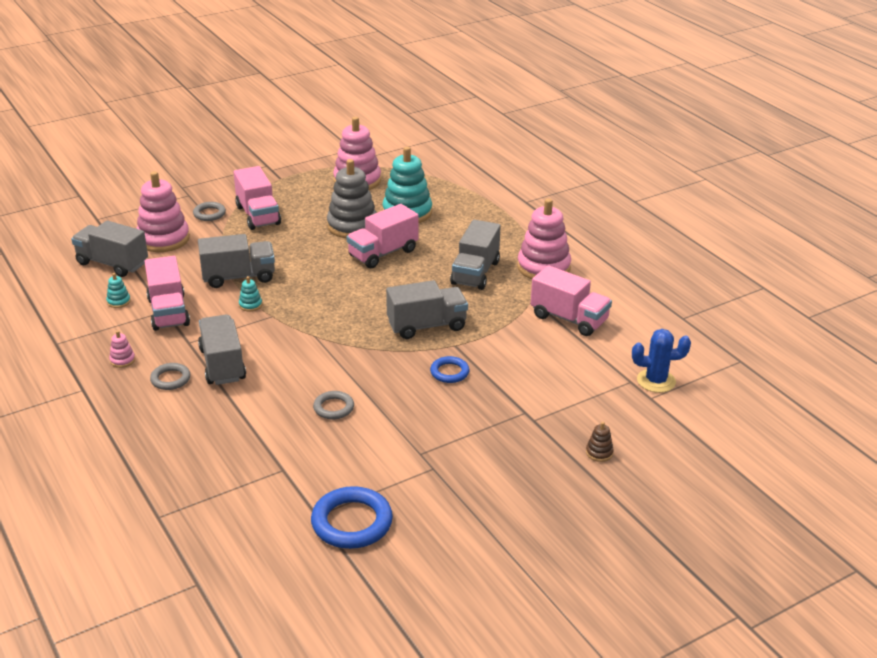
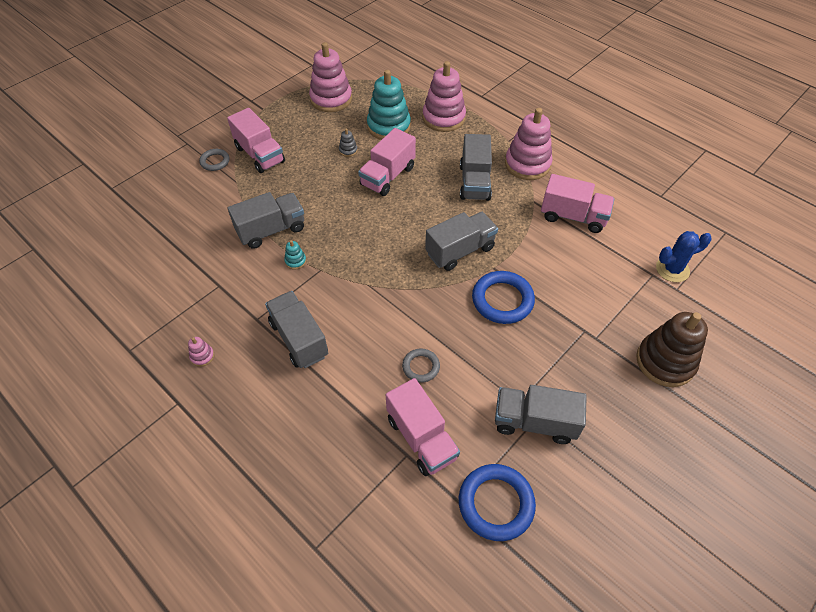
camera: 15 degrees left, 20 degrees up
grey truck [71,220,148,277] -> grey truck moved to [495,385,587,444]
turquoise stacking toy [106,273,131,308] -> none
pink stacking toy [136,171,190,252] -> pink stacking toy moved to [422,61,466,132]
pink truck [144,256,190,331] -> pink truck moved to [386,378,460,476]
grey ring [150,363,191,390] -> none
grey stacking toy [327,159,377,238] -> grey stacking toy [339,129,358,157], size x0.41
blue ring [430,356,469,383] -> blue ring [472,271,535,324], size x1.77
brown stacking toy [586,422,614,462] -> brown stacking toy [636,312,708,387], size x2.42

